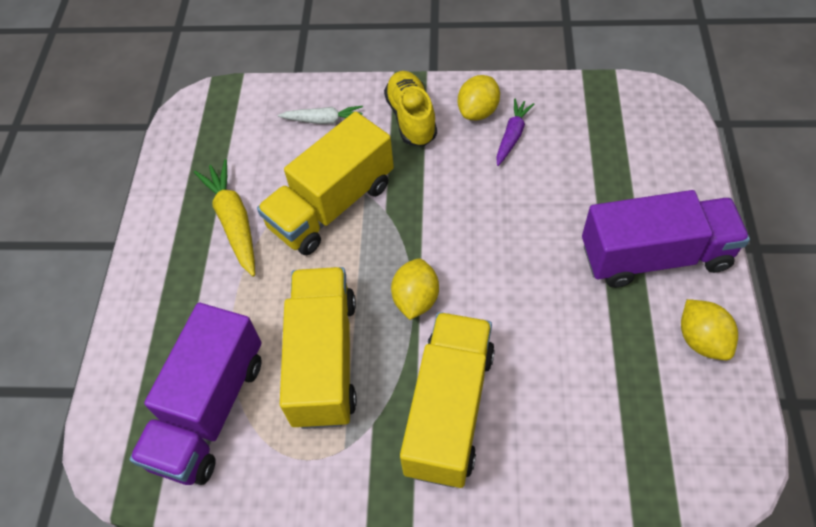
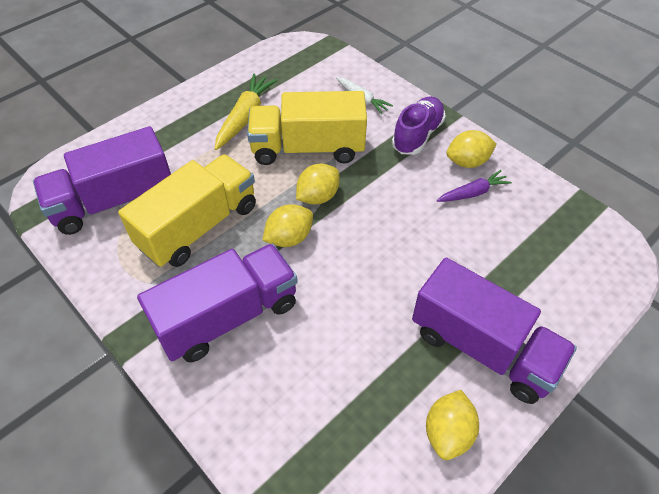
camera: 40 degrees right, 5 degrees down
yellow shoe [384,71,437,146] -> purple shoe [392,96,446,155]
yellow truck [400,312,495,488] -> purple truck [137,243,298,362]
none -> yellow lemon [296,164,340,205]

